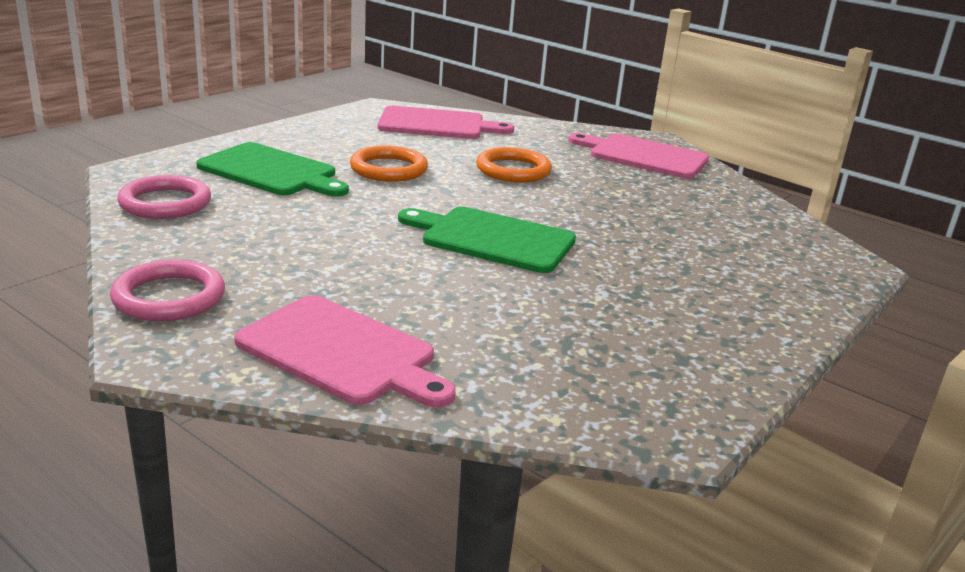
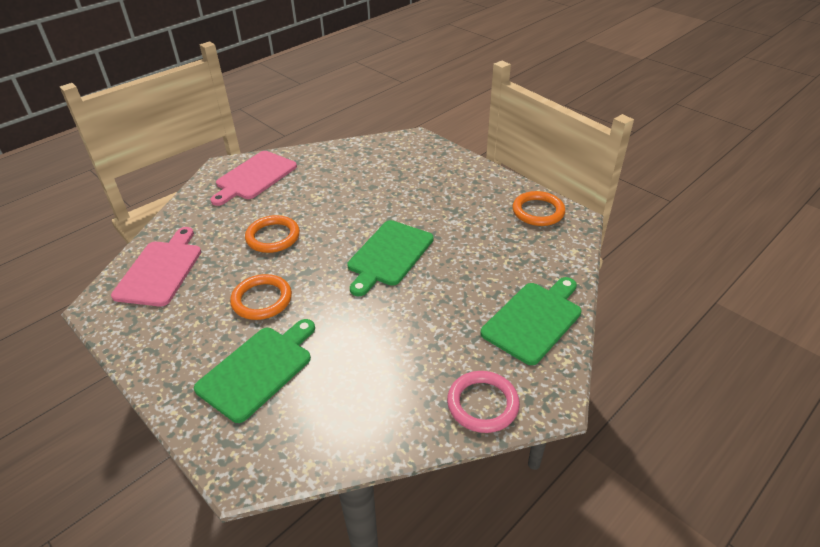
camera: 80 degrees left, 15 degrees up
pink ring [117,175,211,219] -> none
pink cutting board [234,295,456,408] -> green cutting board [480,277,582,365]
none -> orange ring [513,191,565,226]

